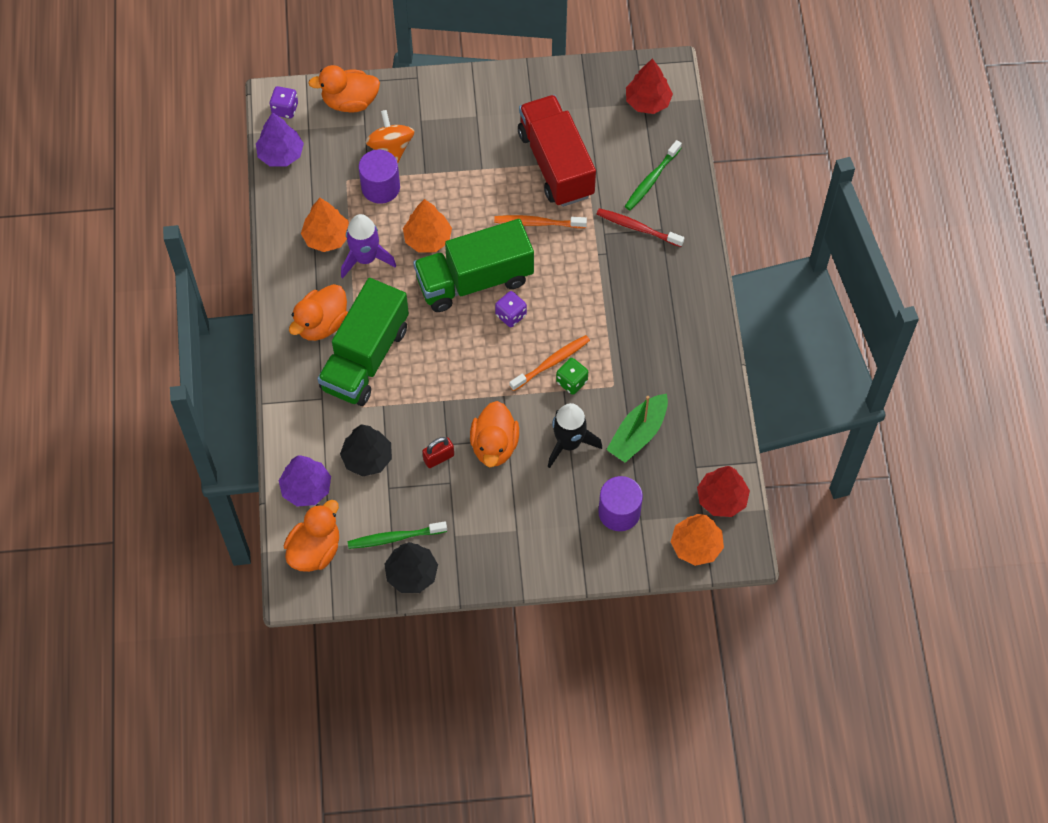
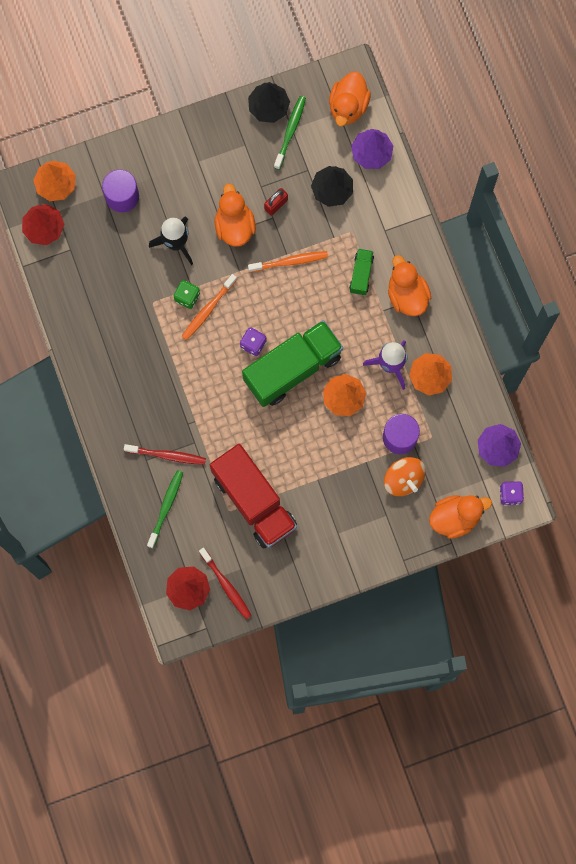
camera: 165 degrees right, 15 degrees up
orange duck [289,284,348,341] -> orange duck turned 45 degrees counterclockwise [388,255,431,316]
green truck [317,278,409,406] -> green truck [349,249,374,295], size x0.45
green toothbrush [347,521,447,549] -> green toothbrush turned 45 degrees counterclockwise [274,96,306,170]
orange toothbrush [494,215,587,228] -> orange toothbrush moved to [248,251,328,272]
green boat [606,394,668,463] -> none
none -> red toothbrush [199,548,252,619]

